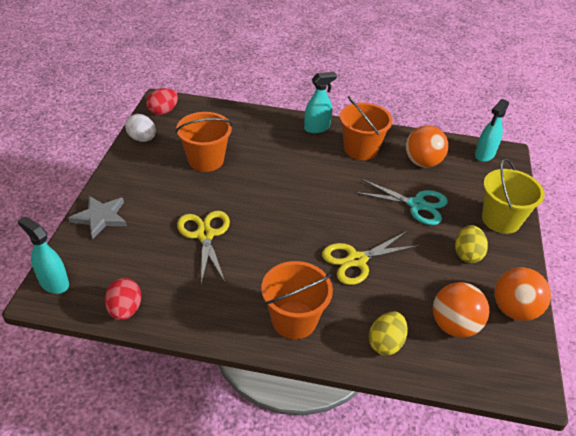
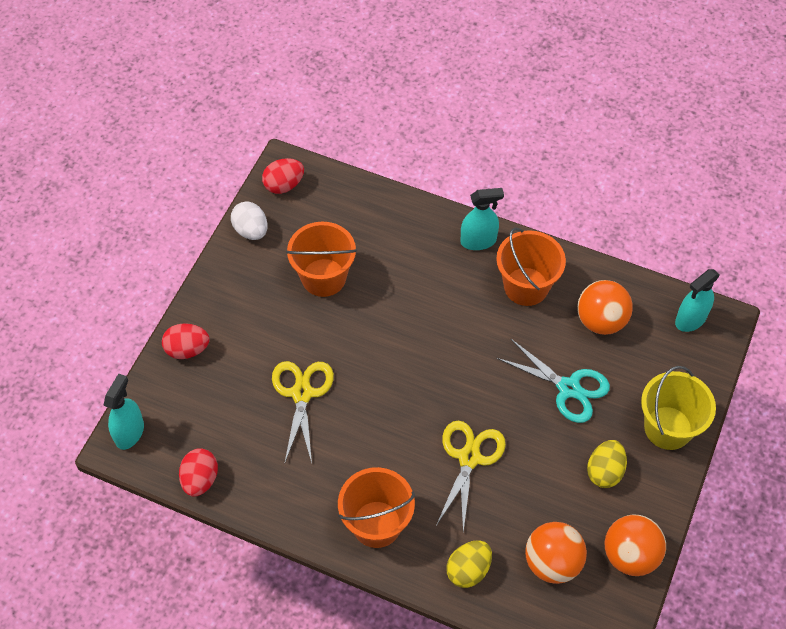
camera: 15 degrees right, 15 degrees up
turquoise spray bottle [18,217,69,294] -> turquoise spray bottle turned 60 degrees clockwise [103,373,144,450]
grey star [68,196,127,240] -> red egg [162,323,210,359]
yellow scissors [322,231,420,285] -> yellow scissors turned 120 degrees clockwise [436,421,506,532]

